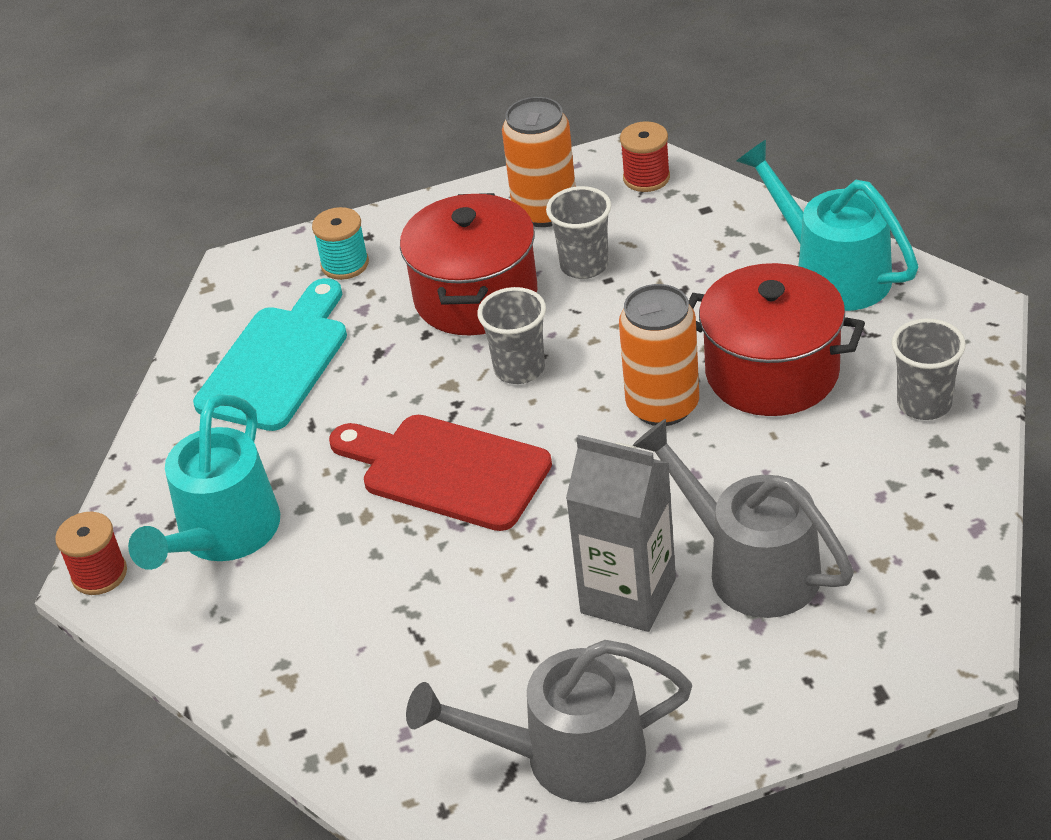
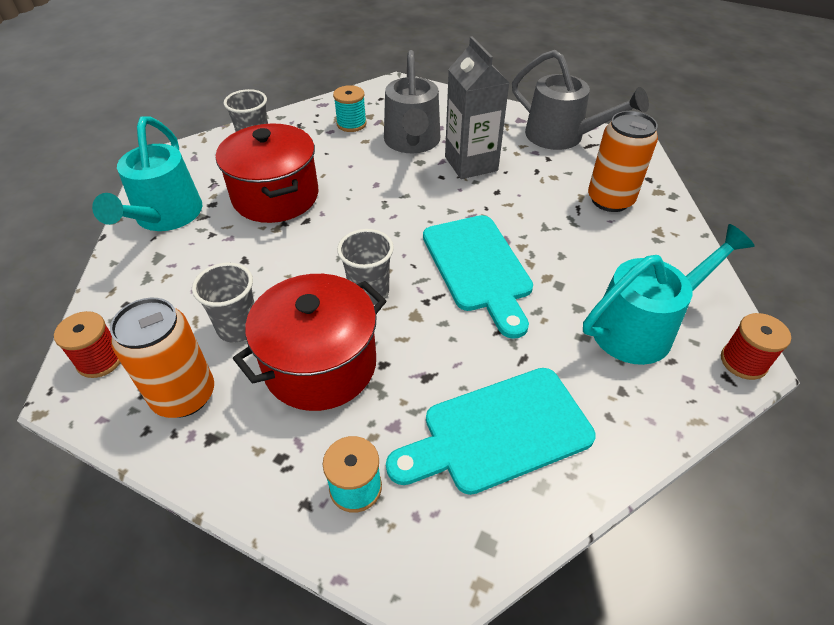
camera: 140 degrees left, 5 degrees up
red cutting board [329,415,552,531] -> turquoise cutting board [423,215,533,339]
orange can [619,284,699,426] -> orange can moved to [588,111,658,212]
none -> turquoise spool [333,85,367,132]

